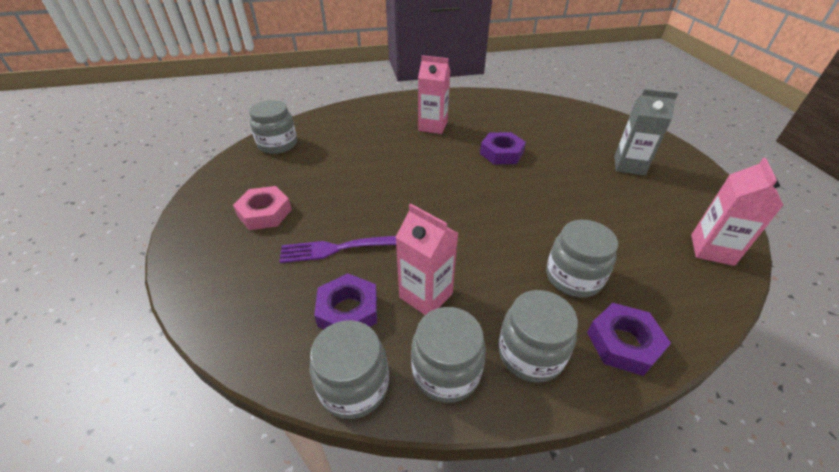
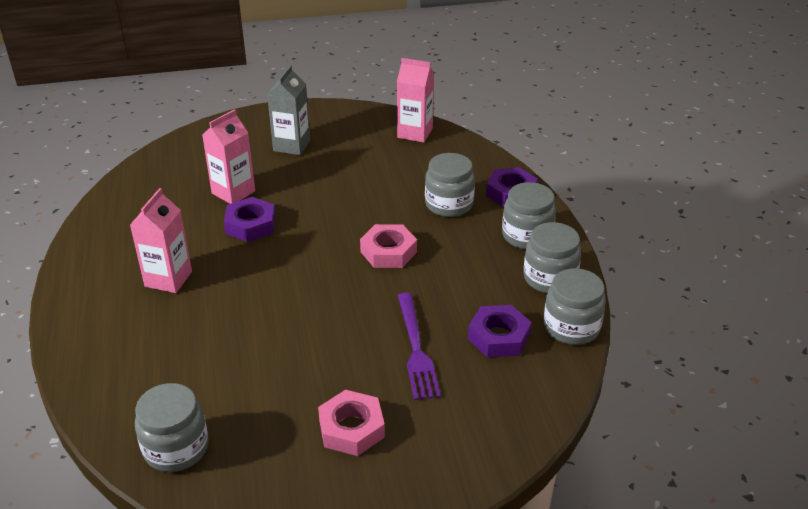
camera: 90 degrees left, 5 degrees down
pink carton [396,203,458,315] -> pink carton moved to [202,109,255,204]
none -> pink nut [360,224,417,268]

